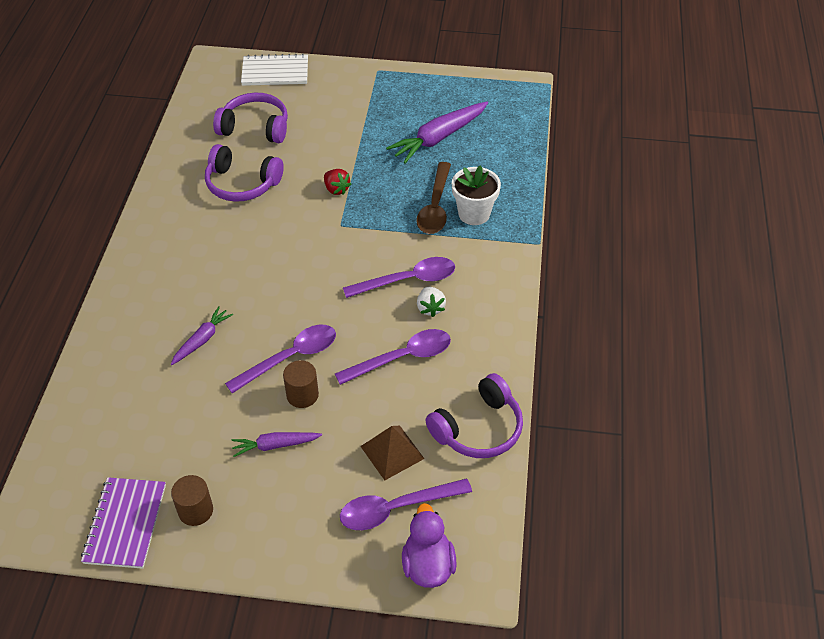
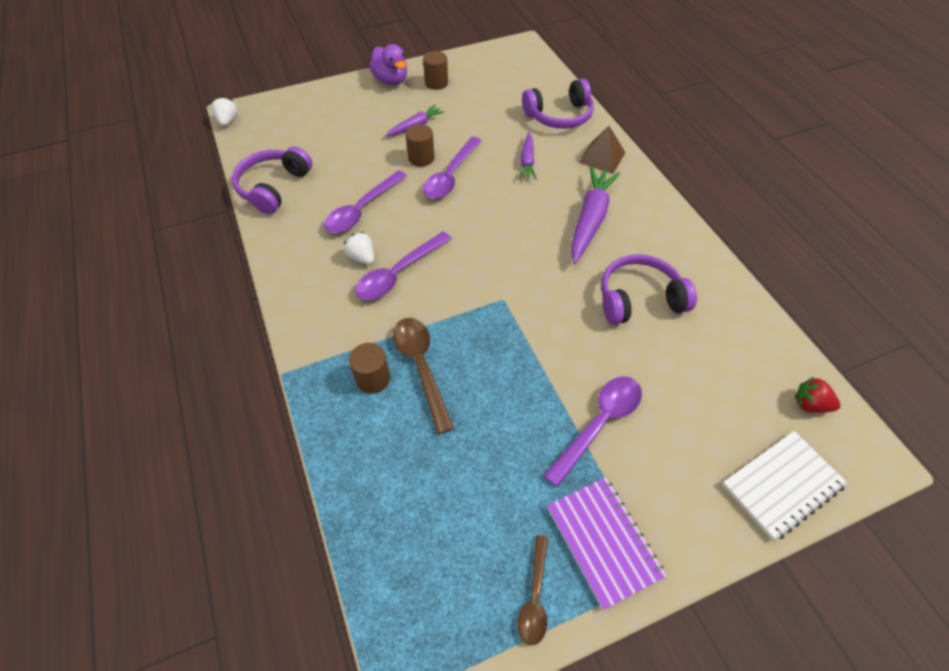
camera: 150 degrees right, 5 degrees up
purple notebook [81,477,166,569] -> purple notebook moved to [547,477,667,610]
purple headphones [213,93,288,143] -> purple headphones moved to [522,79,594,129]
red strawberry [324,169,351,195] -> red strawberry moved to [795,377,840,413]
purple spoon [340,478,472,530] -> purple spoon moved to [543,376,642,487]
brown pyramid [360,426,425,481] -> brown pyramid moved to [578,126,626,174]
purple carrot [386,101,488,163] -> purple carrot moved to [571,166,620,264]
purple duck [402,503,457,588] -> purple duck moved to [369,44,407,85]
white flower pot [452,165,501,225] -> brown cylinder [349,343,390,394]
none -> white strawberry [211,97,238,126]
none -> brown spoon [518,535,548,645]

